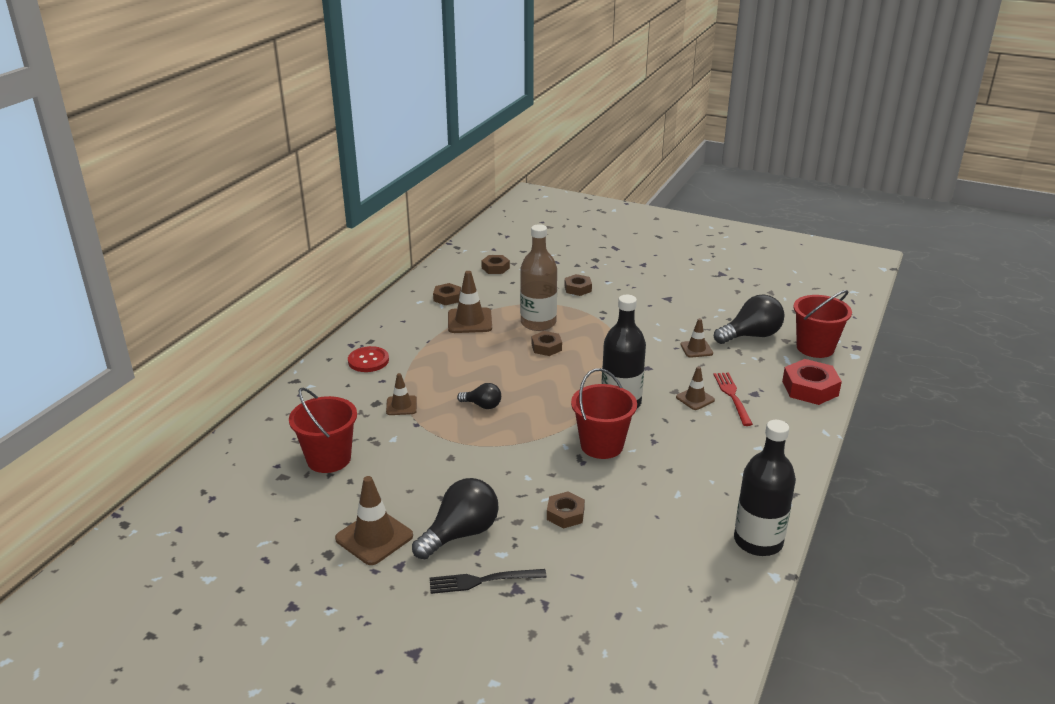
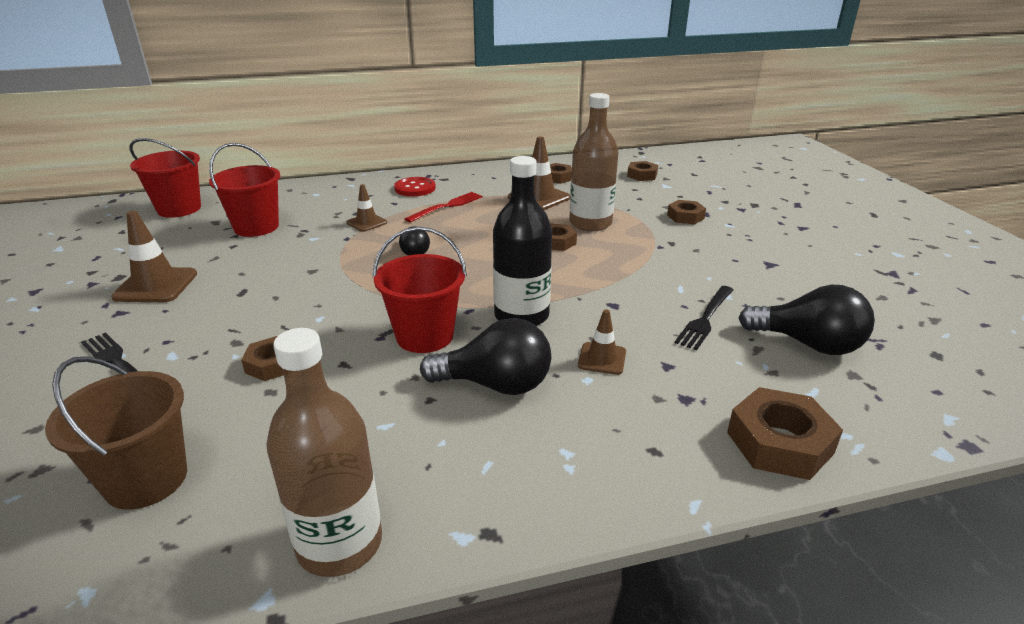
camera: 50 degrees right, 0 degrees up
black light bulb [412,478,499,559] -> black light bulb moved to [420,318,551,395]
brown traffic cone [680,318,713,358] -> black fork [675,286,733,350]
red fork [714,372,753,426] -> red fork moved to [405,192,482,222]
black bottle [734,420,796,556] -> brown bottle [266,328,382,577]
red nut [782,359,842,405] -> brown nut [727,387,843,480]
red bucket [793,290,852,358] -> red bucket moved to [130,138,201,218]
none -> brown bucket [45,356,187,510]

